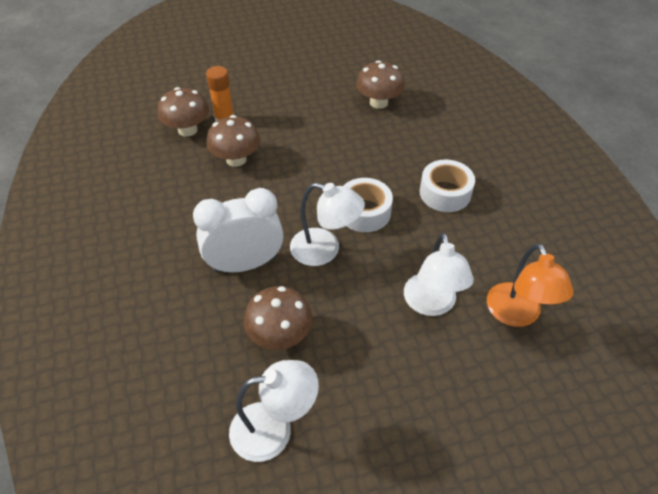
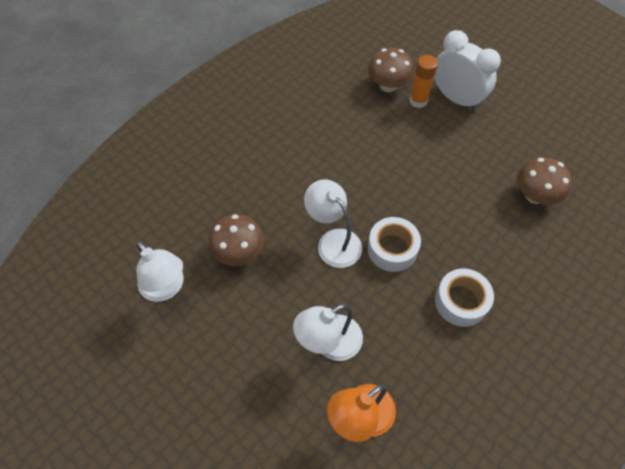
camera: 60 degrees right, 10 degrees up
white clock [193,188,284,273] -> white clock moved to [434,30,501,111]
brown mushroom [206,115,260,167] -> none
white lamp [290,183,365,266] -> white lamp turned 150 degrees clockwise [304,180,362,268]

